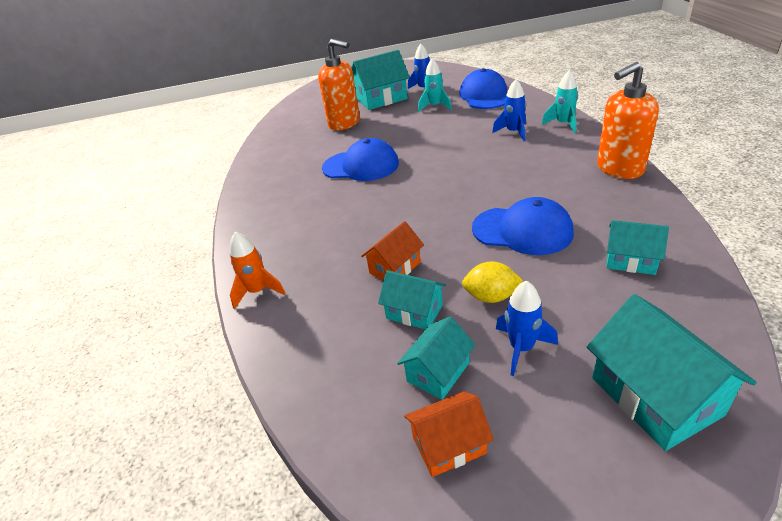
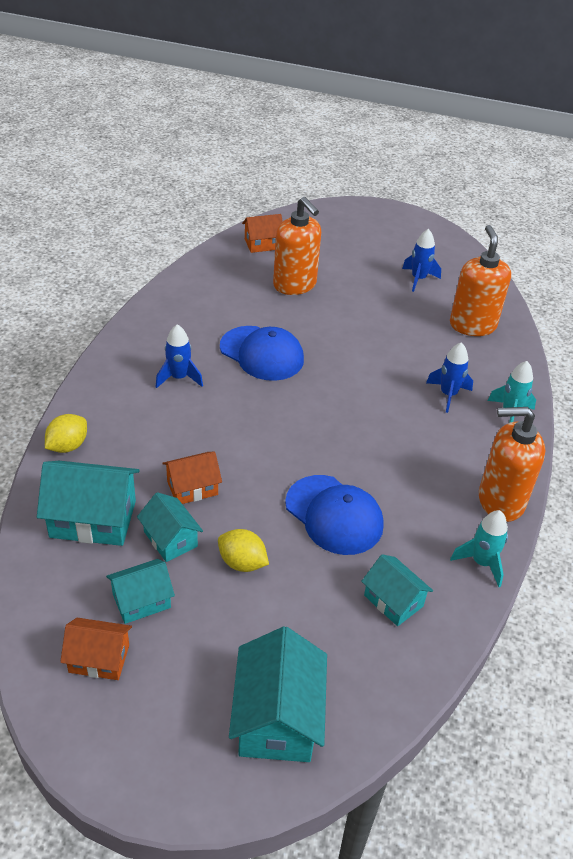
camera: 20 degrees right, 5 degrees up
orange rocket [230,232,285,309] -> yellow lemon [45,414,87,453]
turquoise house [352,50,410,110] -> turquoise house moved to [37,461,139,546]
turquoise rocket [418,59,452,112] -> turquoise rocket moved to [450,510,508,587]
blue cap [459,68,507,109] -> orange soap dispenser [450,225,511,336]
blue rocket [496,281,558,376] -> blue rocket moved to [156,324,203,388]
none -> orange house [242,214,283,253]

